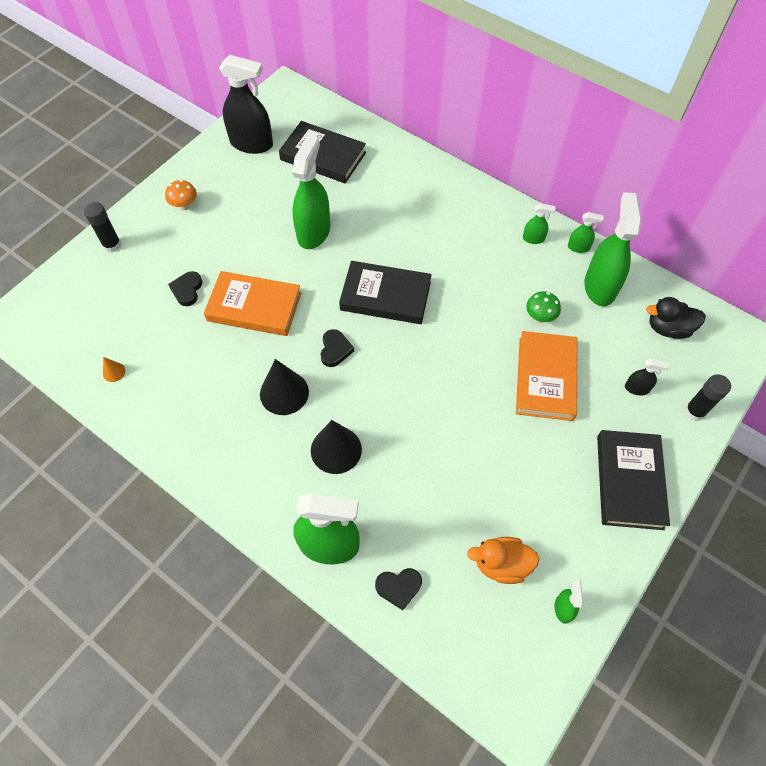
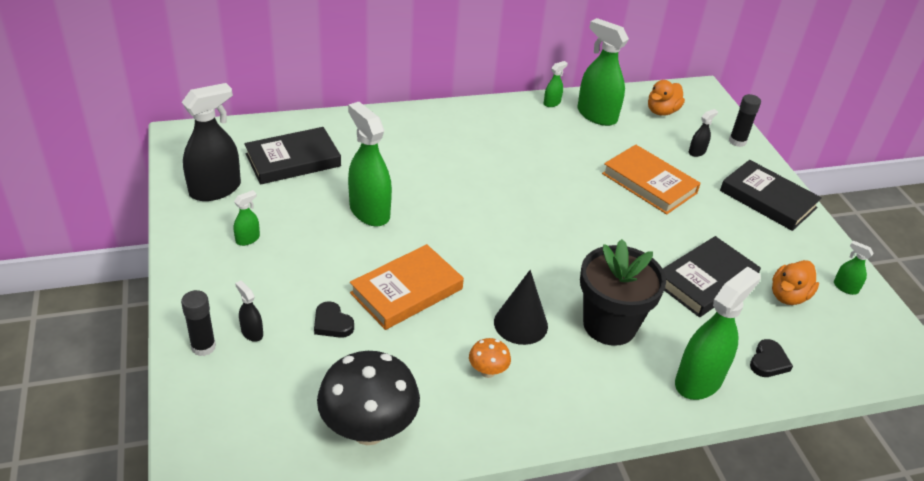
camera: 55 degrees left, 20 degrees down
orange cone [103,357,125,382] -> black mushroom [317,351,420,445]
orange mushroom [165,180,197,210] -> orange mushroom moved to [469,338,511,378]
black cone [311,420,362,474] -> black flower pot [580,239,666,346]
black heart [321,329,354,367] -> none
black book [339,261,432,324] -> black book moved to [663,236,761,317]
green spray bottle [523,203,555,244] -> green spray bottle moved to [234,190,260,246]
green mushroom [526,291,561,323] -> none
black duck [646,297,706,339] -> orange duck [648,80,685,116]
none -> black spray bottle [235,281,263,342]

